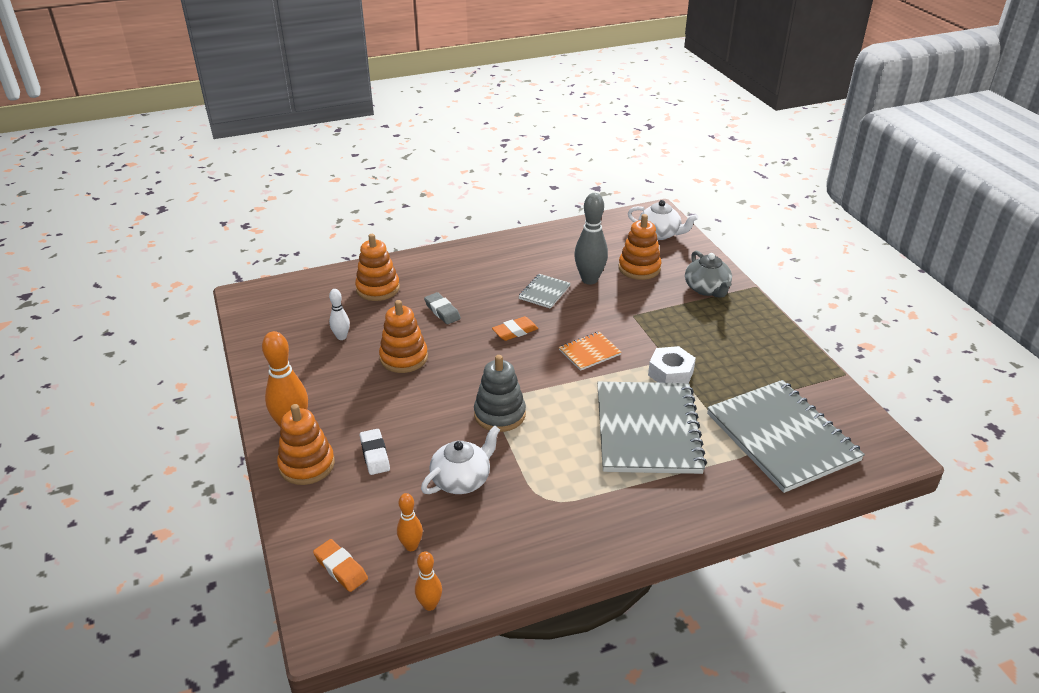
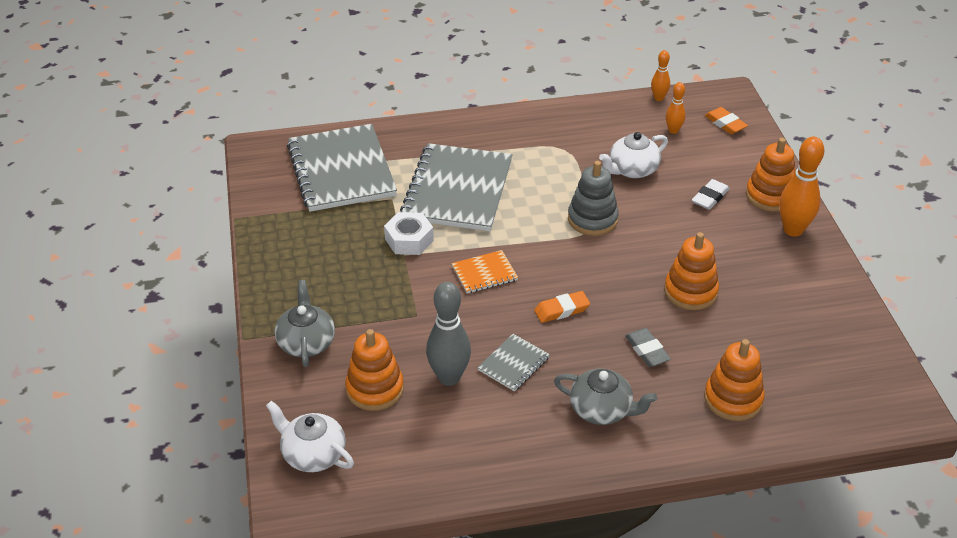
camera: 170 degrees left, 5 degrees up
white bowling pin [329,289,350,340] -> none
white eraser [360,429,390,475] -> white eraser turned 45 degrees clockwise [692,179,730,210]
none -> grey teapot [554,369,657,425]

